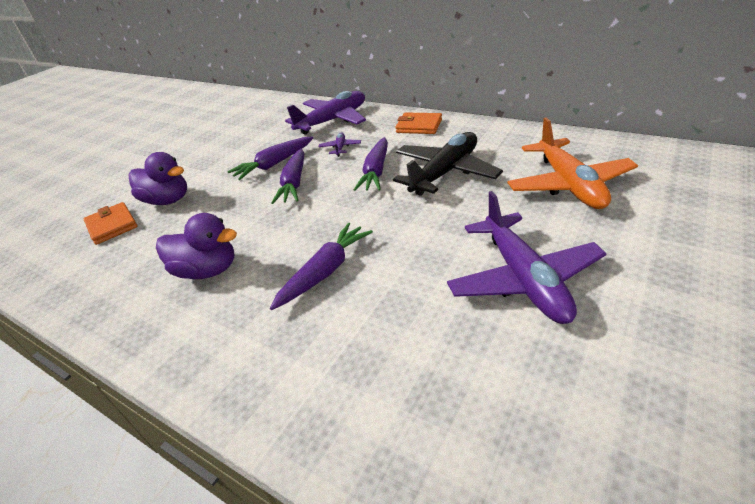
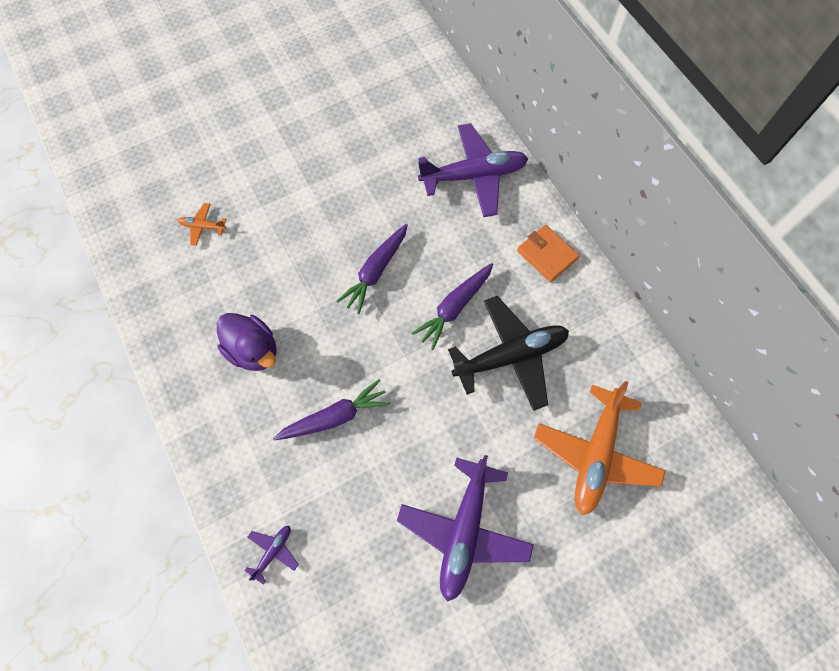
camera: 25 degrees right, 30 degrees up
orange wallet [84,202,138,245] -> orange plane [178,203,226,246]
purple duck [129,152,187,205] -> none
purple carrot [227,136,313,180] -> none
purple plane [319,133,361,157] -> purple plane moved to [245,526,299,585]

